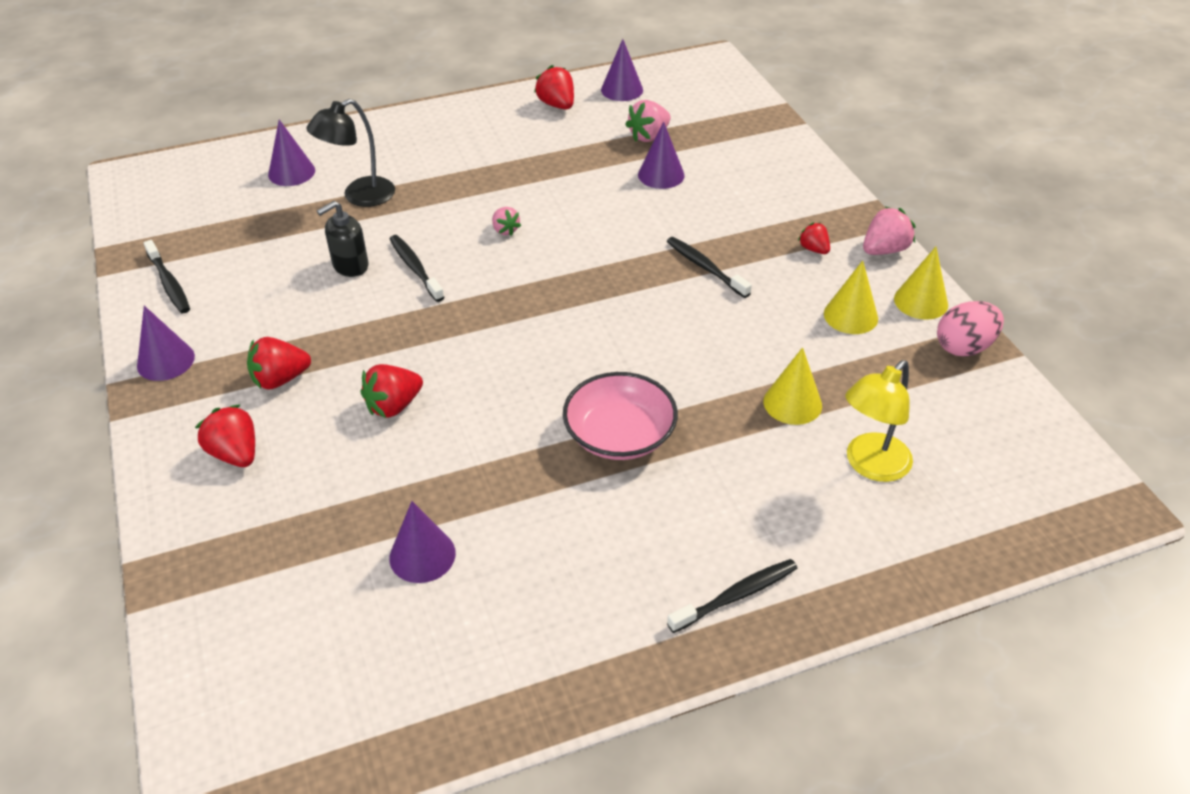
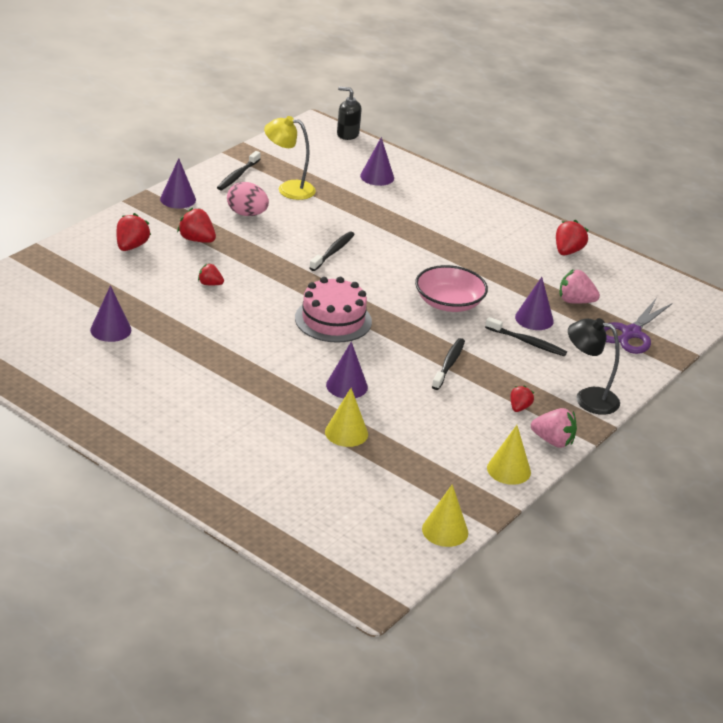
camera: 55 degrees right, 10 degrees down
black lamp [306,99,395,207] -> black lamp moved to [568,318,620,415]
black soap dispenser [317,201,369,277] -> black soap dispenser moved to [337,87,362,140]
red strawberry [361,364,423,418] -> red strawberry [198,264,224,285], size x0.63
pink strawberry [492,207,521,236] -> none
pink bowl [563,372,678,460] -> pink bowl moved to [415,265,488,312]
purple cone [601,39,643,101] -> purple cone moved to [326,341,368,398]
black toothbrush [667,559,797,633] -> black toothbrush moved to [485,317,567,356]
yellow cone [824,260,878,334] -> yellow cone moved to [422,484,468,547]
yellow lamp [845,360,913,482] -> yellow lamp moved to [264,116,316,200]
pink egg [937,301,1004,356] -> pink egg moved to [227,182,269,216]
none -> pink cake [295,277,372,343]
none -> purple scissors [604,298,673,354]

